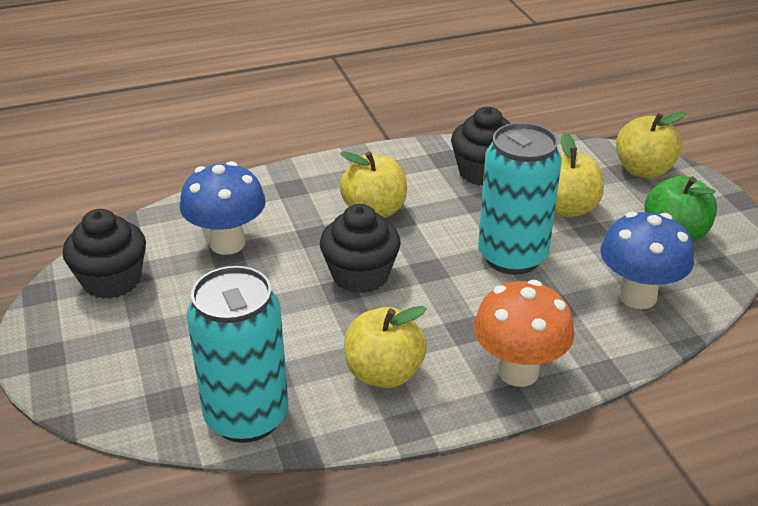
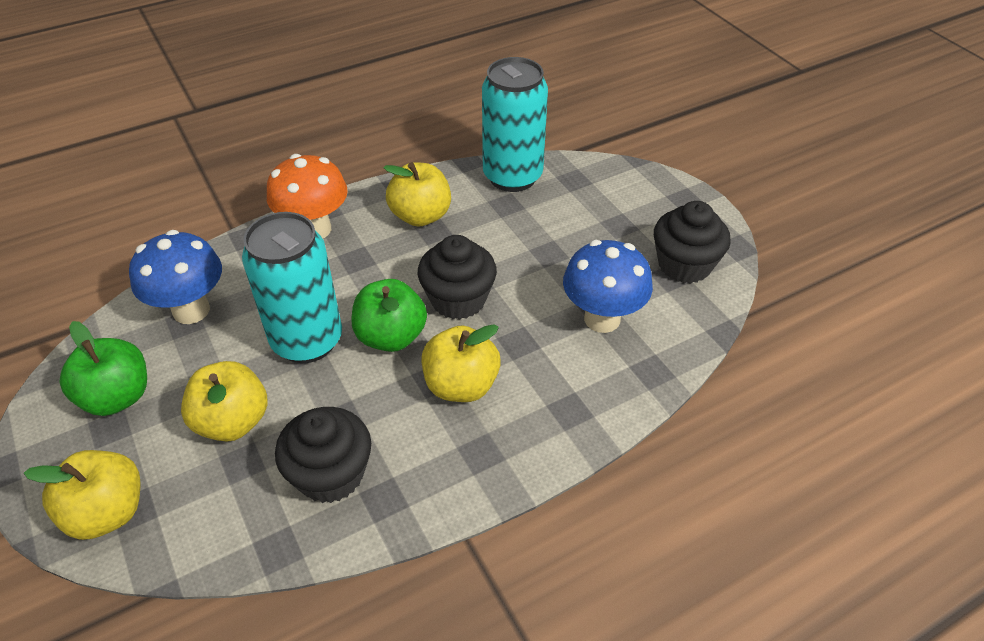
camera: 170 degrees right, 10 degrees up
none -> green apple [351,279,427,352]

